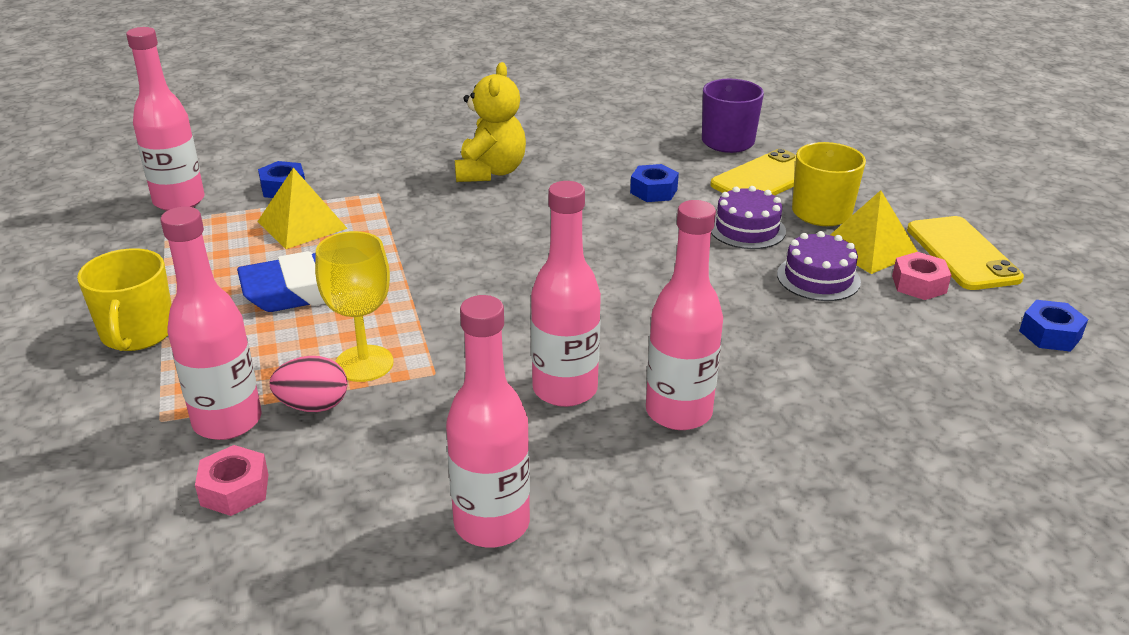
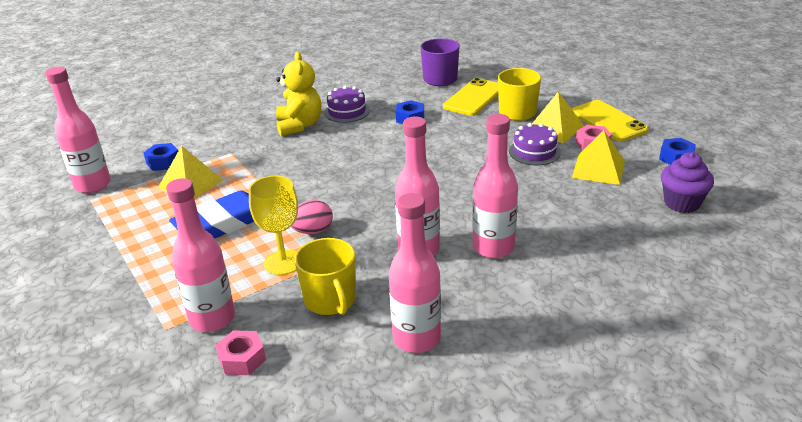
camera: 15 degrees left, 0 degrees up
yellow mug [77,248,172,351] -> yellow mug moved to [294,238,356,315]
pink egg [269,356,347,412] -> pink egg moved to [291,200,333,234]
purple cake [711,186,786,249] -> purple cake moved to [324,86,370,123]
none -> yellow pyramid [572,130,625,185]
none -> purple cupcake [661,152,714,213]

